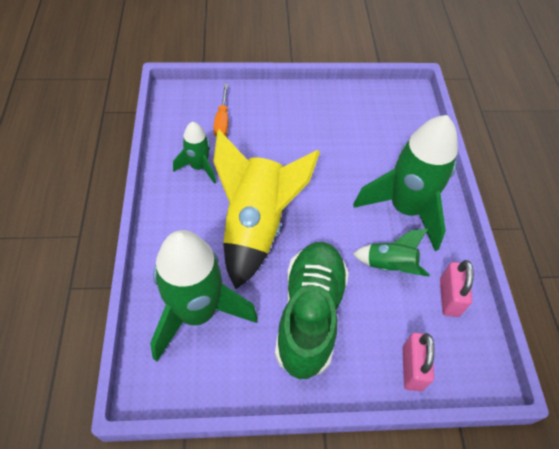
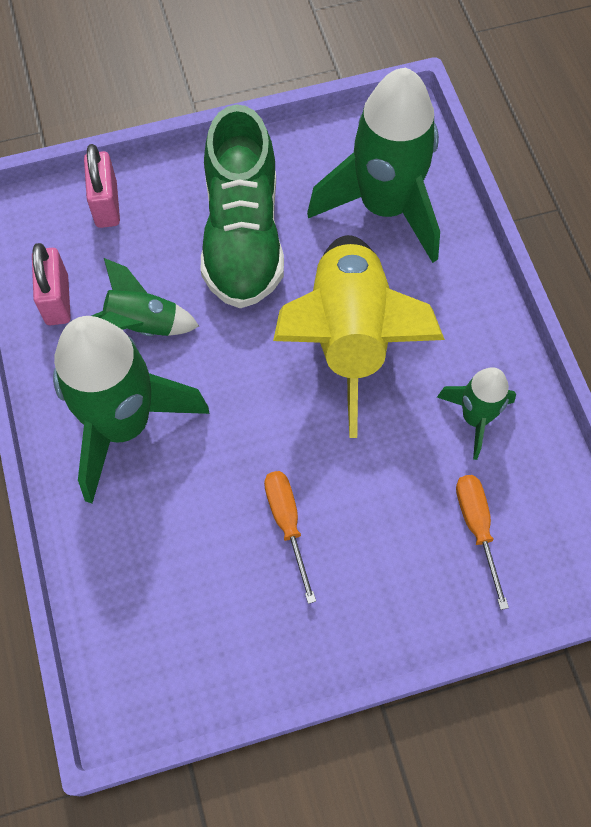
camera: 170 degrees right, 10 degrees up
none -> orange screwdriver [264,471,316,604]

